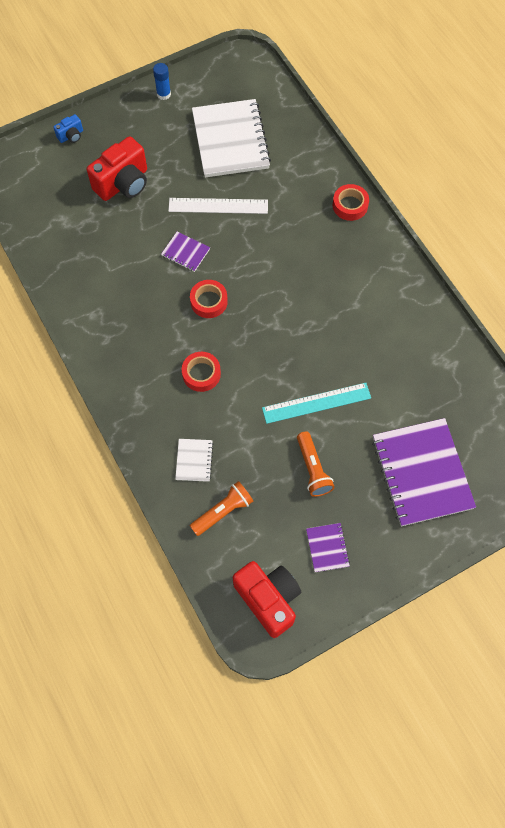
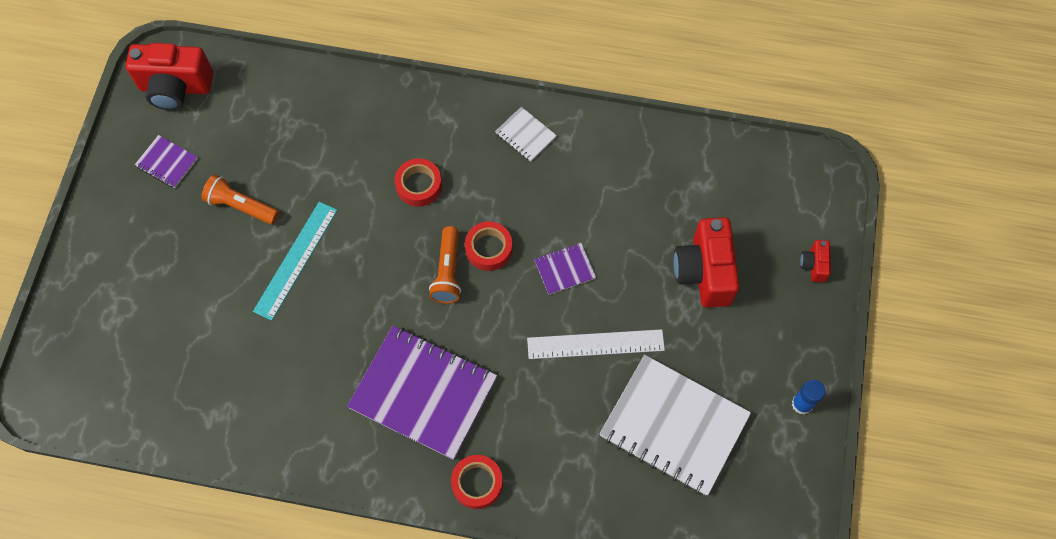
camera: 130 degrees right, 0 degrees up
blue camera [53,114,83,143] -> red camera [800,240,831,282]
white ruler [168,198,268,214] -> white ruler turned 45 degrees clockwise [527,329,665,359]
white notebook [175,439,214,482] -> white notebook moved to [495,107,557,162]
orange flashlight [190,481,253,536] -> orange flashlight moved to [429,226,461,304]
purple notebook [372,418,476,527] -> purple notebook moved to [347,326,497,460]

